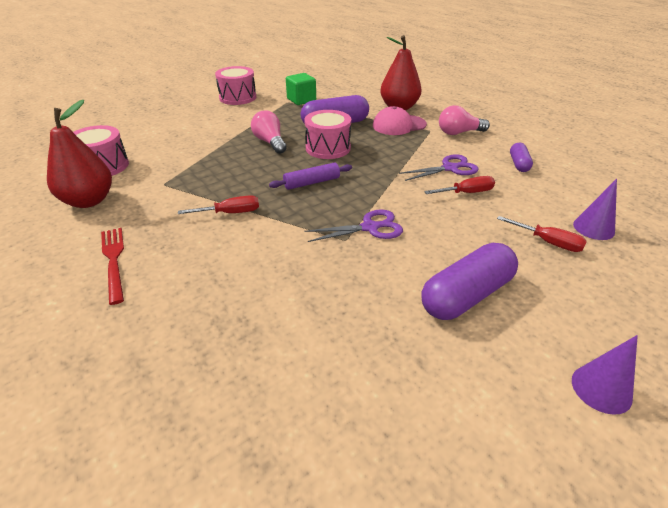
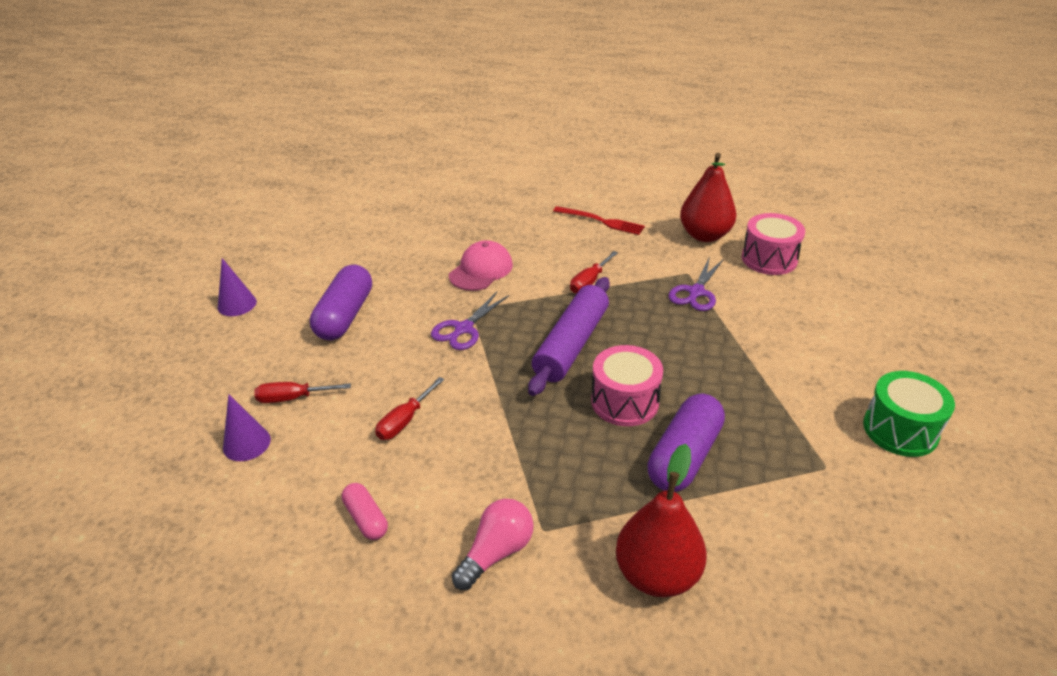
camera: 140 degrees right, 0 degrees up
pink drum [215,66,256,105] -> green drum [863,371,955,457]
pink light bulb [251,110,287,154] -> none
purple rolling pin [269,162,352,190] -> purple rolling pin [528,277,610,396], size x1.78
green cube [286,73,316,105] -> none
pink cap [373,106,427,135] -> pink cap moved to [449,240,513,291]
purple scissors [399,154,479,181] -> purple scissors moved to [668,257,723,311]
purple capsule [510,143,533,172] -> pink capsule [342,483,388,540]

